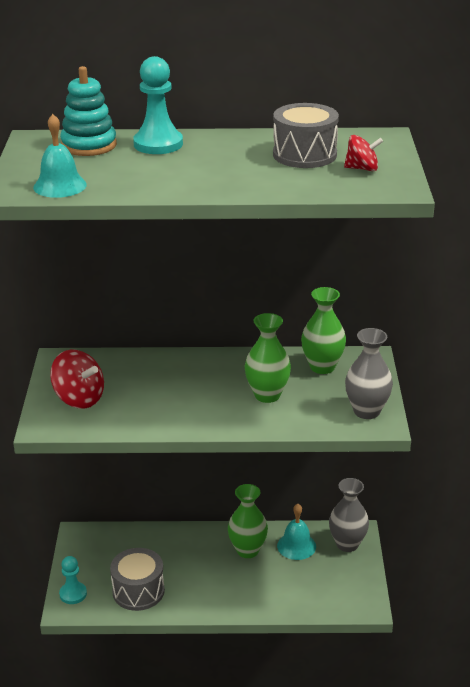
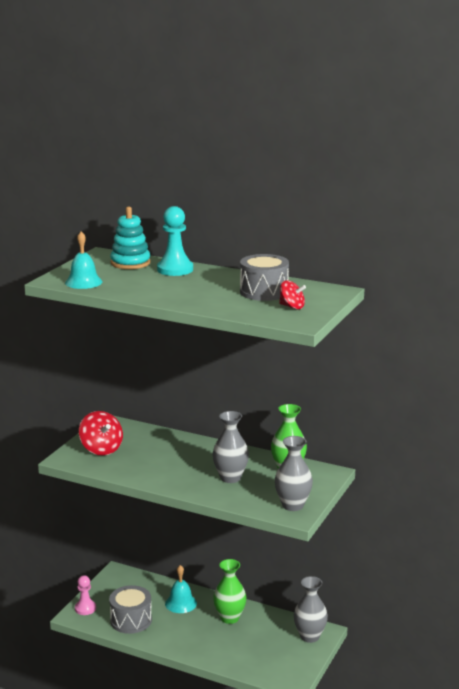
camera: 25 degrees right, 10 degrees down
turquoise pawn [59,556,87,604] -> pink pawn [75,575,96,615]
green vase [244,313,291,403] -> grey vase [213,411,249,483]
turquoise bell [277,504,316,560] -> turquoise bell moved to [165,565,197,613]

